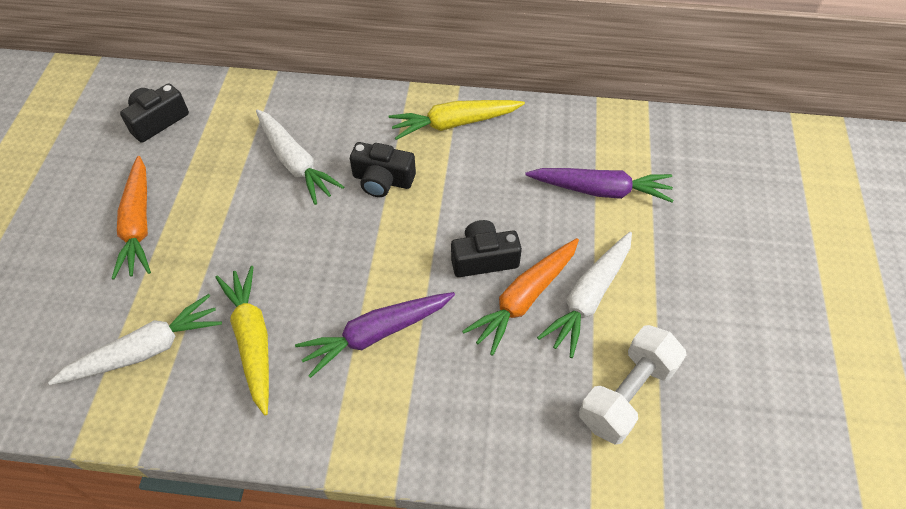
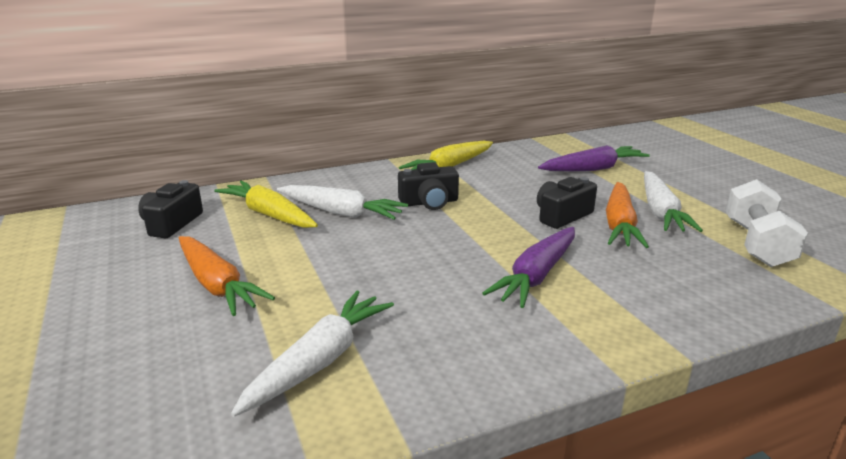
camera: 30 degrees left, 30 degrees down
yellow carrot [215,266,269,415] -> yellow carrot moved to [214,181,318,228]

